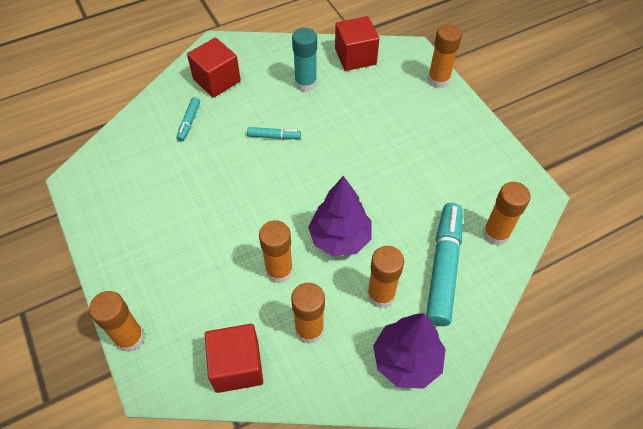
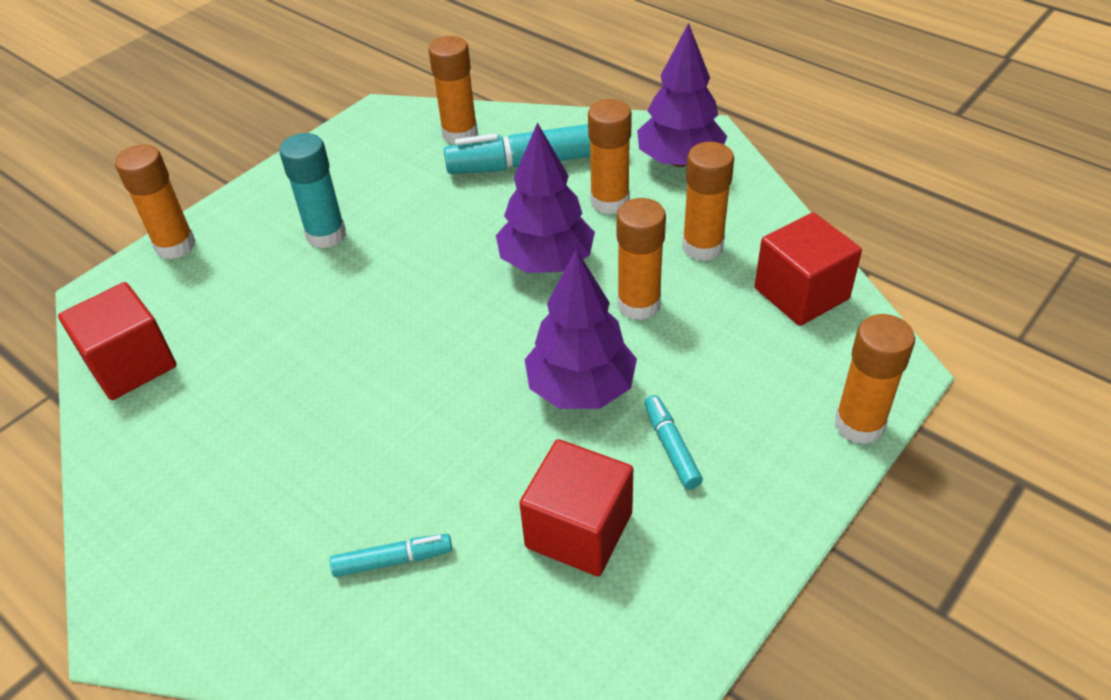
camera: 110 degrees left, 10 degrees down
red cube [187,38,241,98] -> red cube moved to [519,439,633,576]
turquoise marker [247,127,301,139] -> turquoise marker moved to [644,395,703,489]
turquoise glue stick [292,28,317,92] -> turquoise glue stick moved to [279,133,346,249]
none -> purple tree [525,249,637,409]

